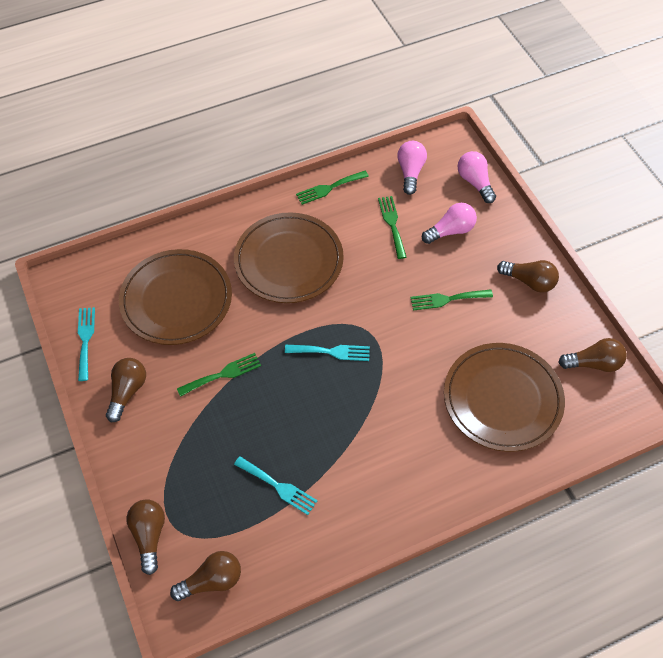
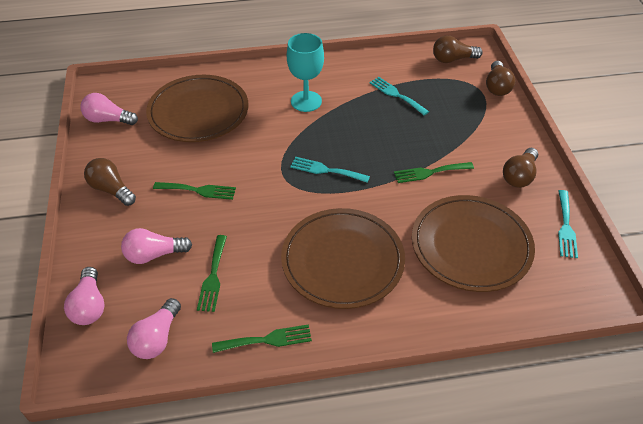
camera: 165 degrees left, 10 degrees down
brown light bulb [558,338,627,372] -> pink light bulb [81,93,138,125]
none -> turquoise goblet [287,33,324,112]

